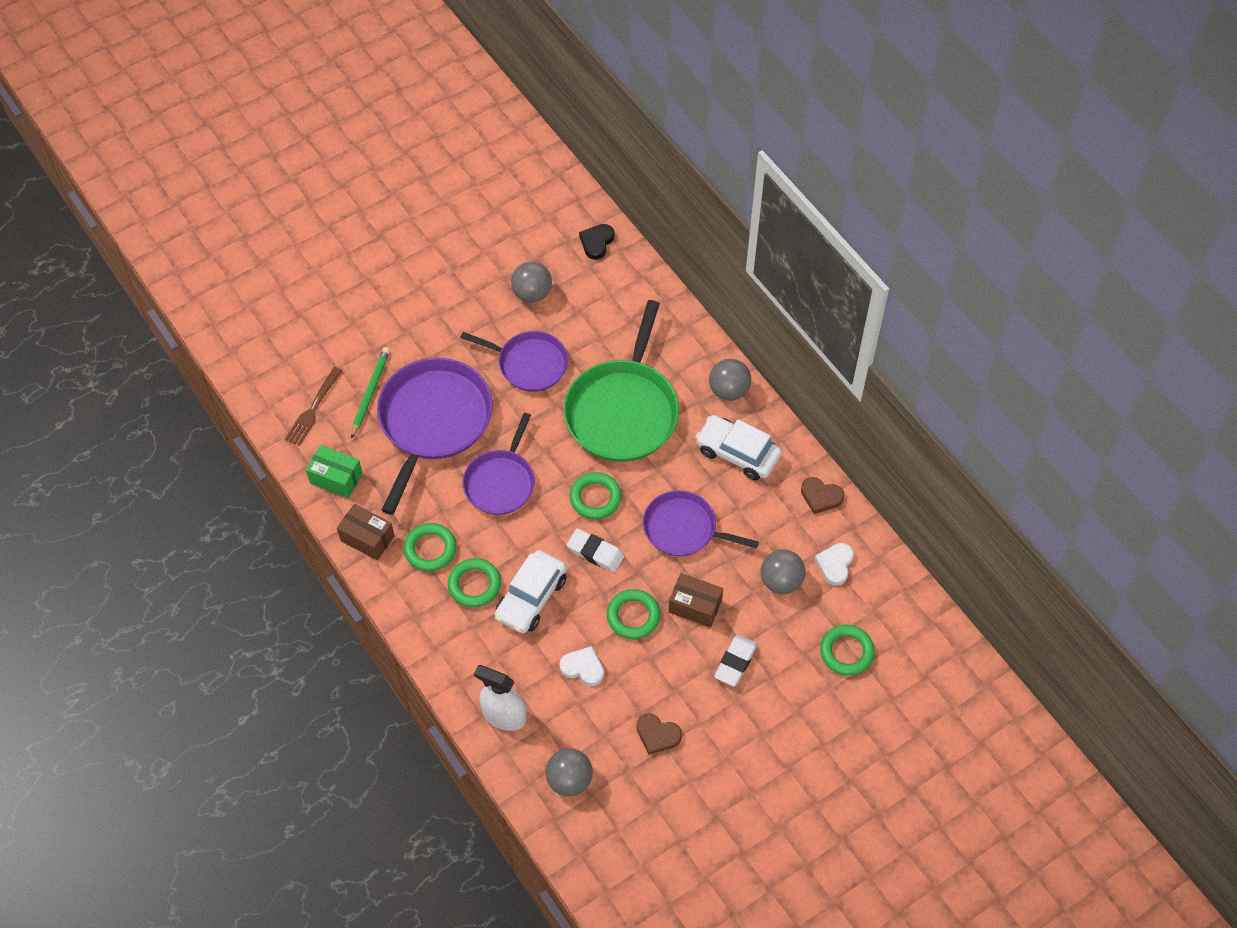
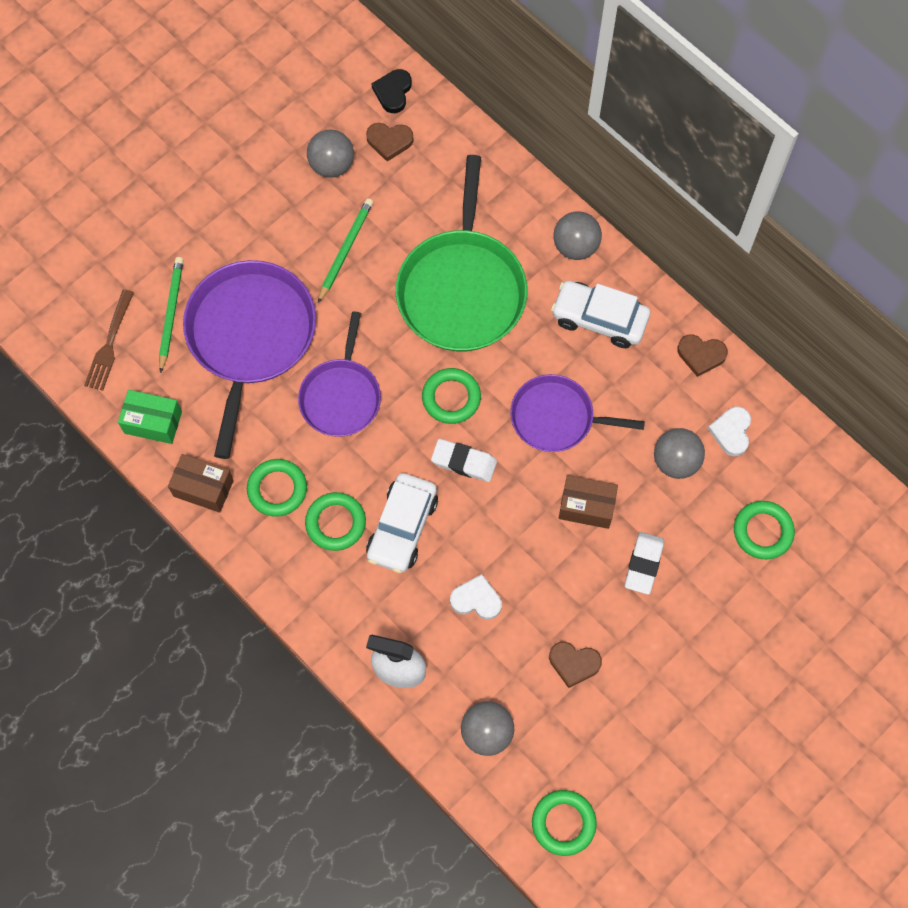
camera: 10 degrees left, 10 degrees up
purple pan [460,331,568,392] -> green pencil [318,198,373,303]
green ring [607,589,660,639] -> green ring moved to [532,790,597,856]
none -> brown heart [366,123,414,162]

